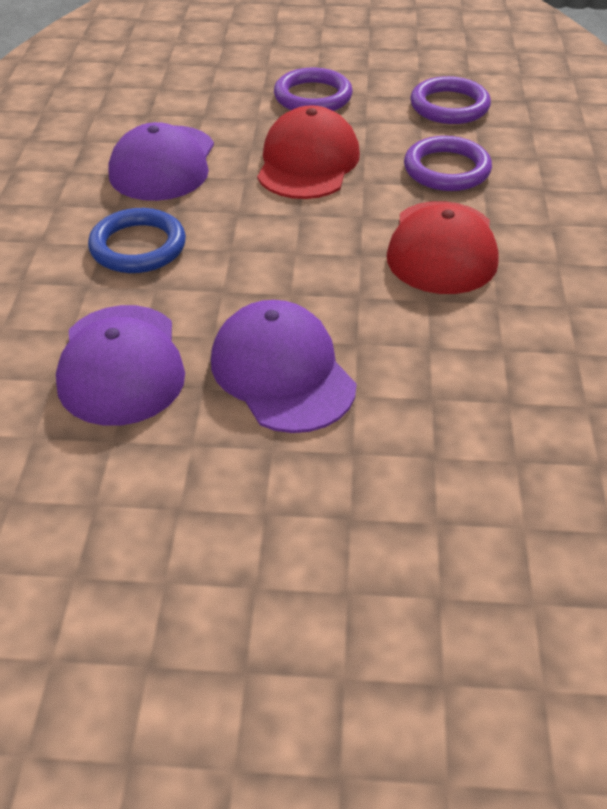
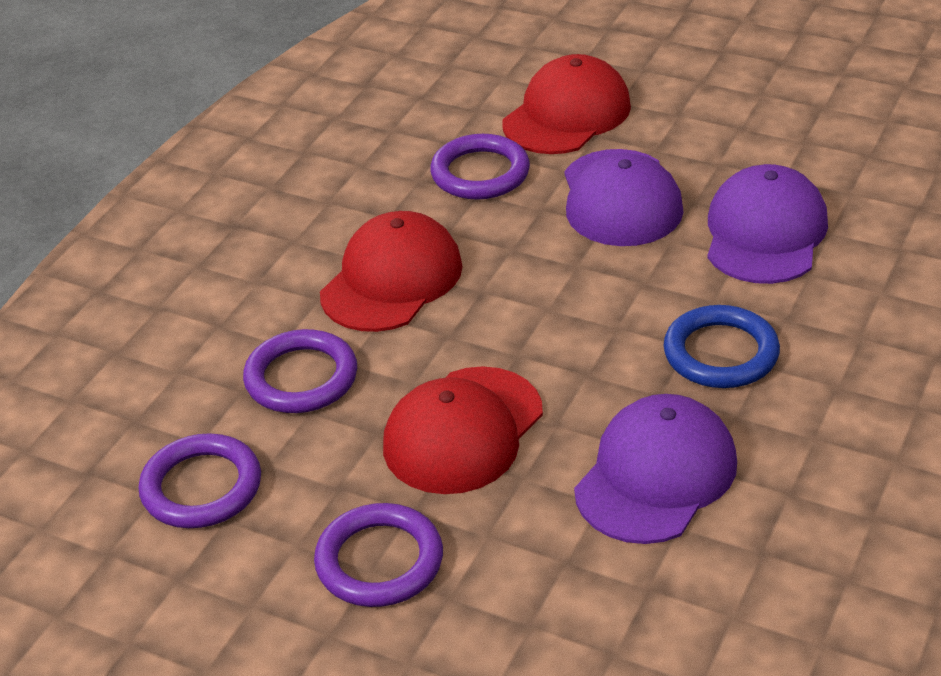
camera: 155 degrees left, 5 degrees down
none -> purple ring [430,134,530,200]
none -> red cap [503,54,631,154]

